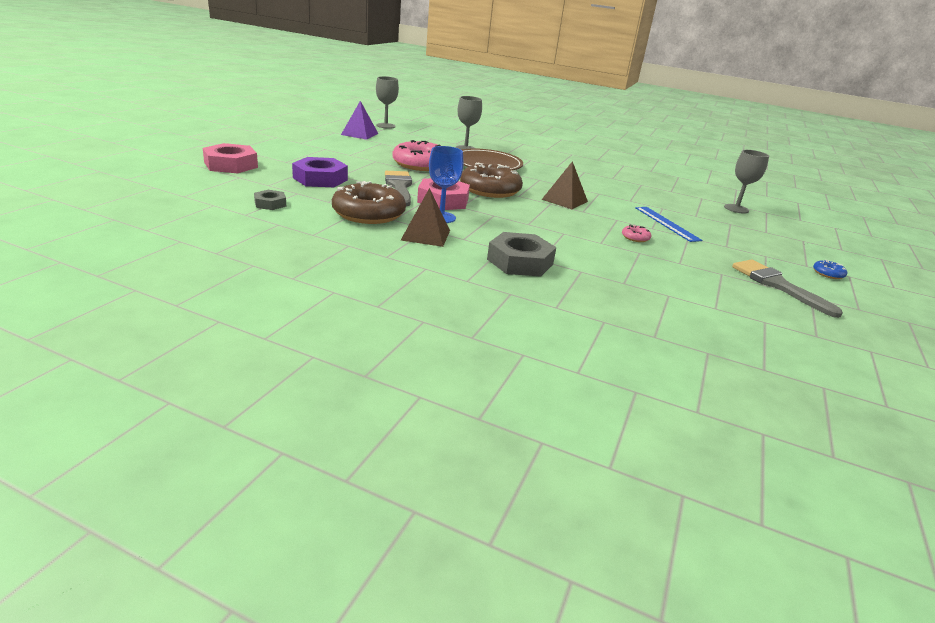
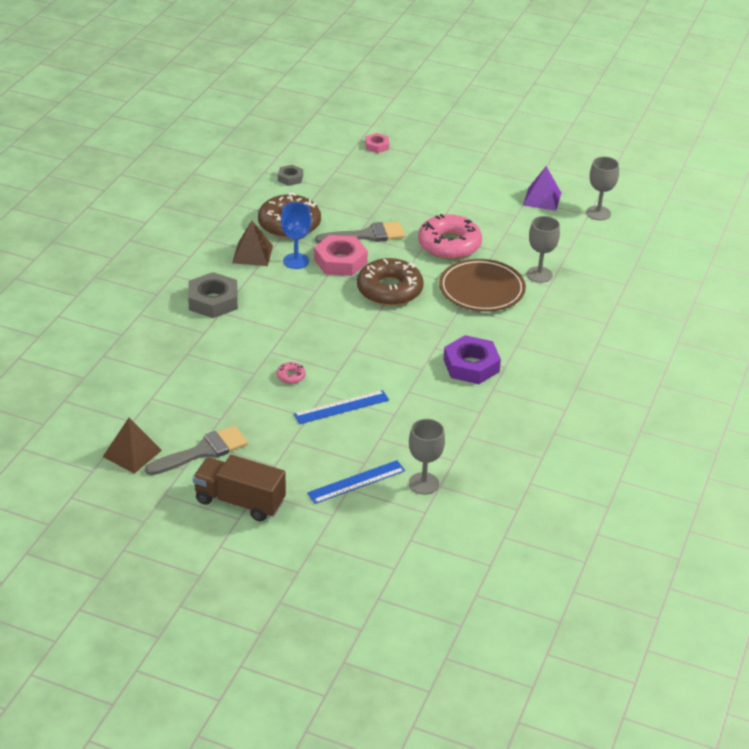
camera: 90 degrees right, 10 degrees up
pink nut [203,143,258,173] -> pink nut [365,133,389,153], size x0.55
purple nut [292,157,348,187] -> purple nut moved to [443,335,501,384]
brown pyramid [541,161,588,209] -> brown pyramid moved to [103,418,162,474]
blue donut [813,260,847,279] -> brown truck [193,455,286,522]
none -> blue ruler [307,460,405,504]

